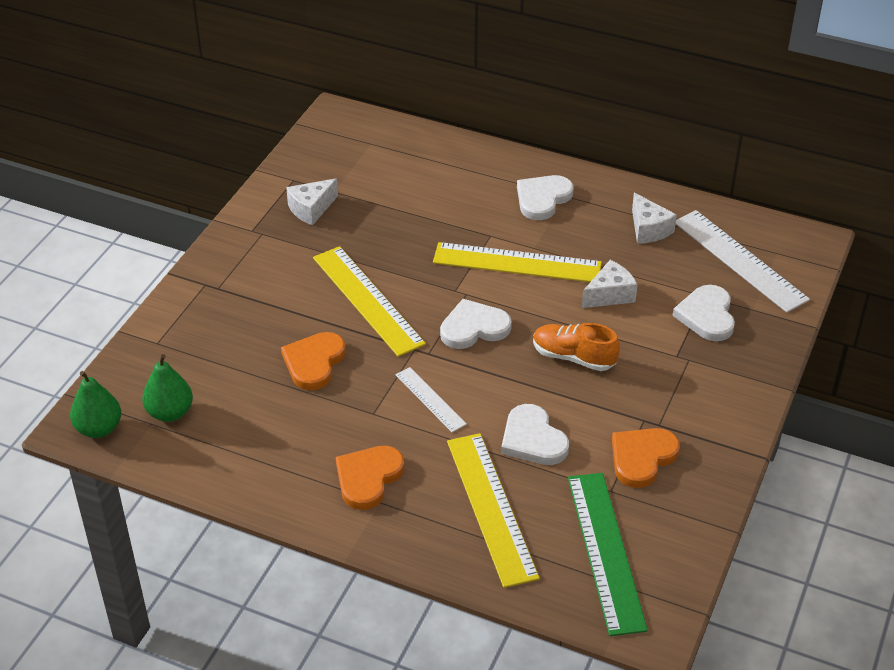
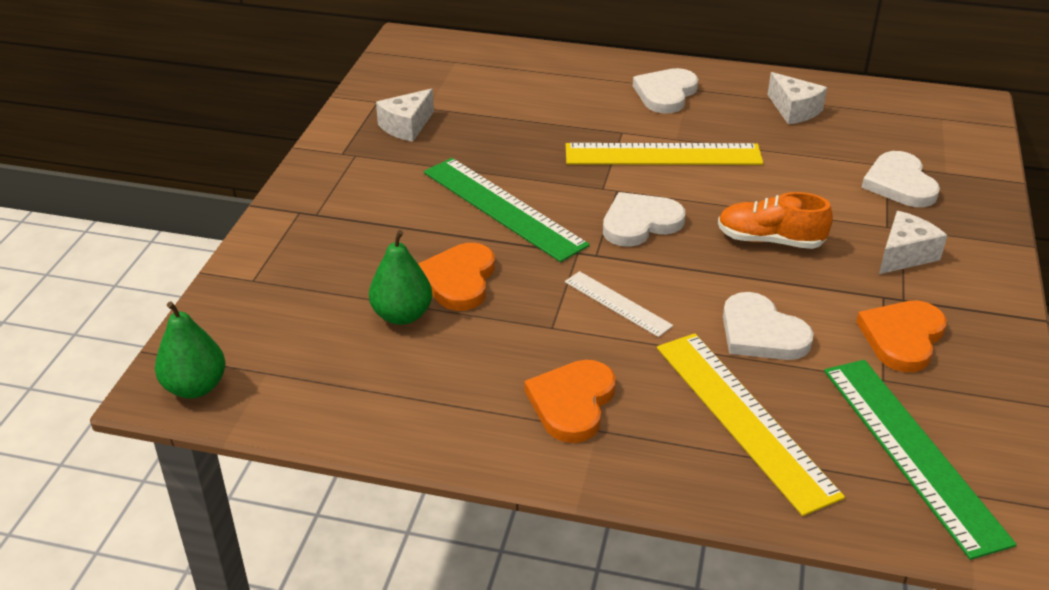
camera: 10 degrees left, 5 degrees down
green pear [142,354,193,422] -> green pear moved to [369,230,432,325]
yellow ruler [313,246,426,357] -> green ruler [424,158,590,262]
white cheese [582,260,638,308] -> white cheese moved to [879,211,947,274]
white ruler [676,210,810,313] -> none

